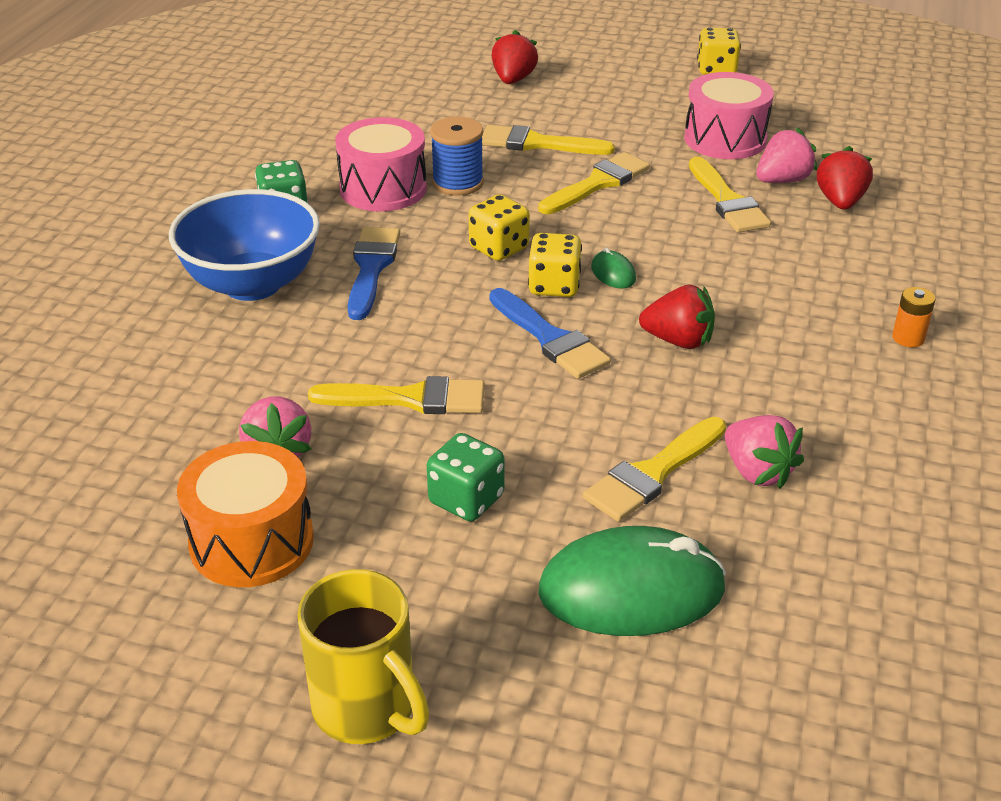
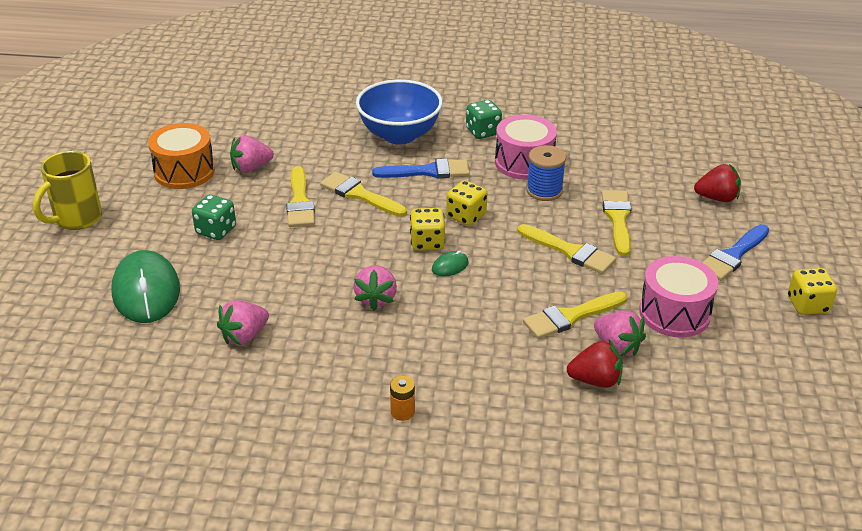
camera: 80 degrees right, 0 degrees up
blue brush [490,288,611,379] -> blue brush moved to [702,224,769,281]
yellow brush [583,417,726,522] -> yellow brush moved to [320,172,407,217]
red strawberry [639,285,715,349] -> pink strawberry [353,265,397,311]

